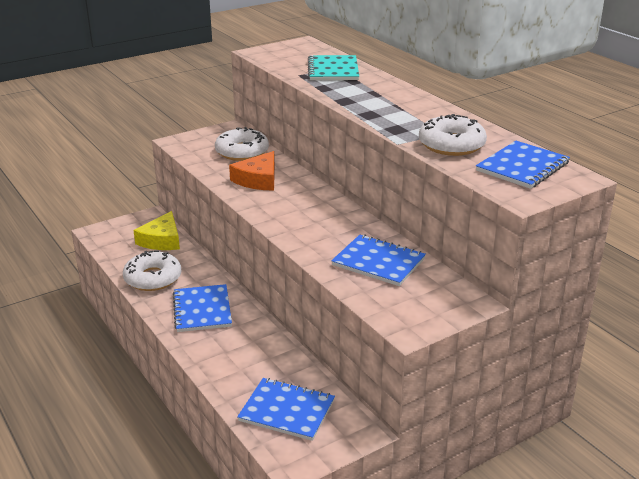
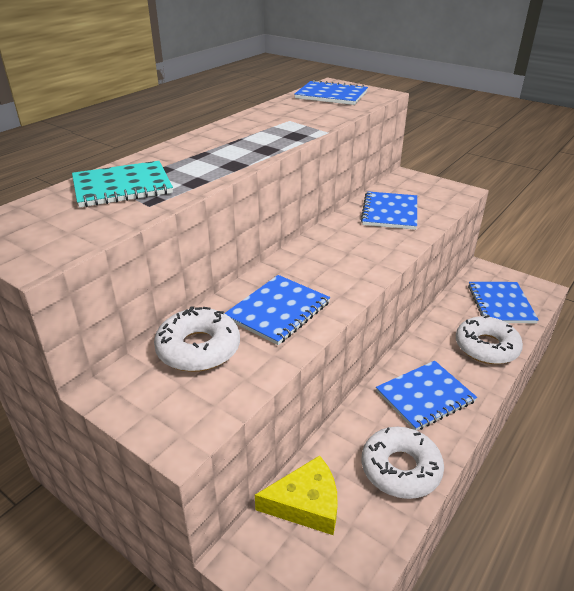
camera: 110 degrees left, 5 degrees up
orange cheese [229,151,275,190] -> blue notebook [224,275,330,345]
white donut [419,114,487,156] -> white donut moved to [456,315,523,364]

